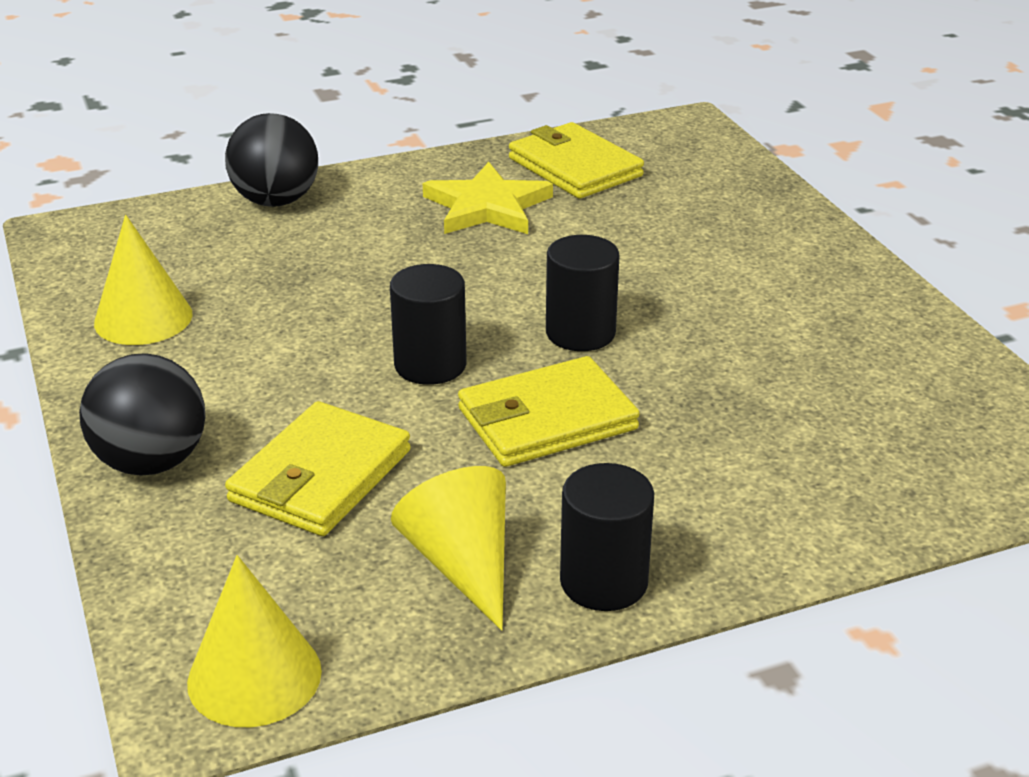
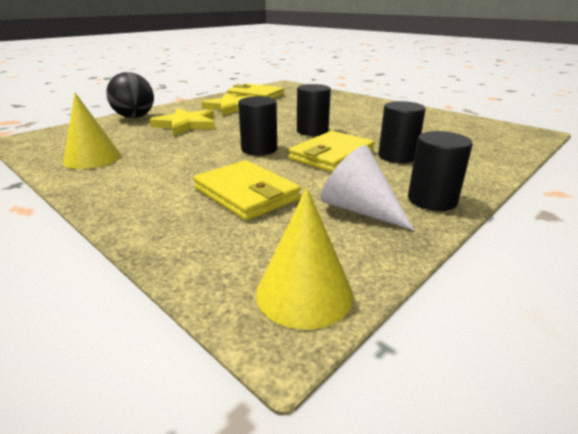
camera: 25 degrees left, 5 degrees down
black ball [79,353,206,476] -> none
yellow wallet [225,401,411,536] -> yellow wallet turned 45 degrees counterclockwise [193,160,301,221]
yellow cone [391,466,506,631] -> white cone [321,145,414,230]
none -> yellow star [149,109,215,136]
none -> black cylinder [378,101,426,163]

